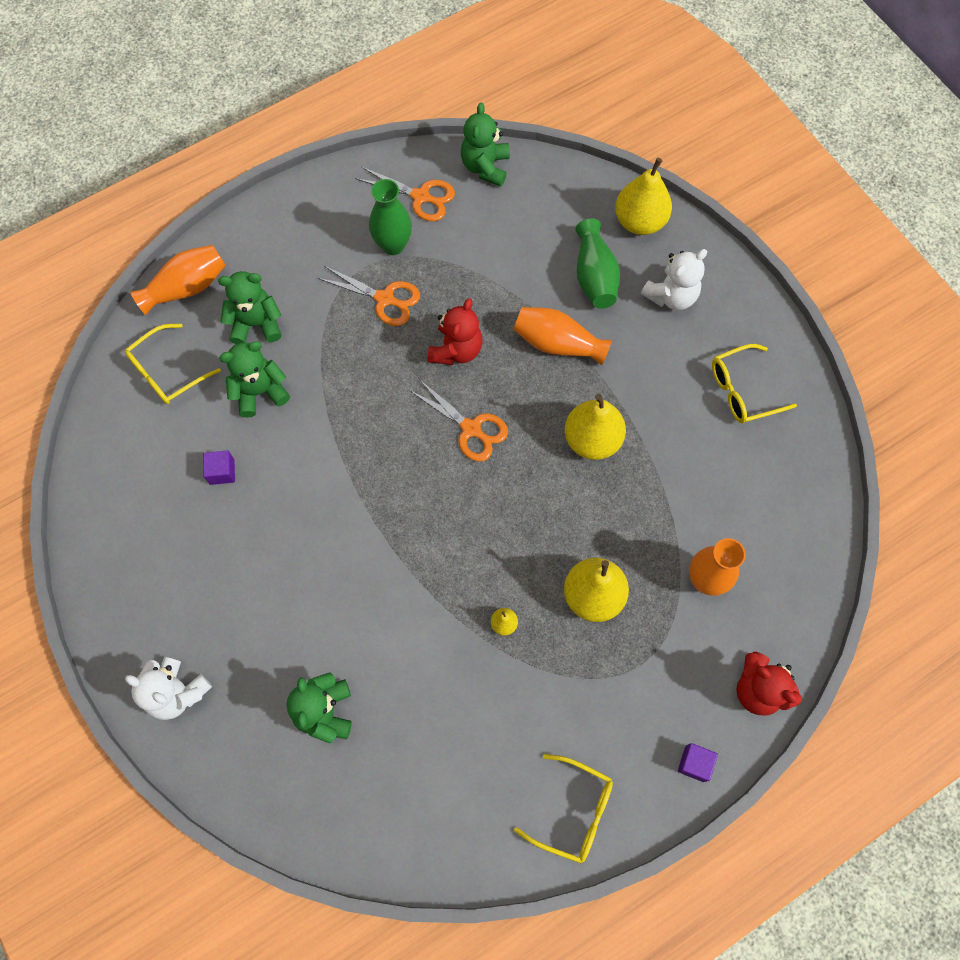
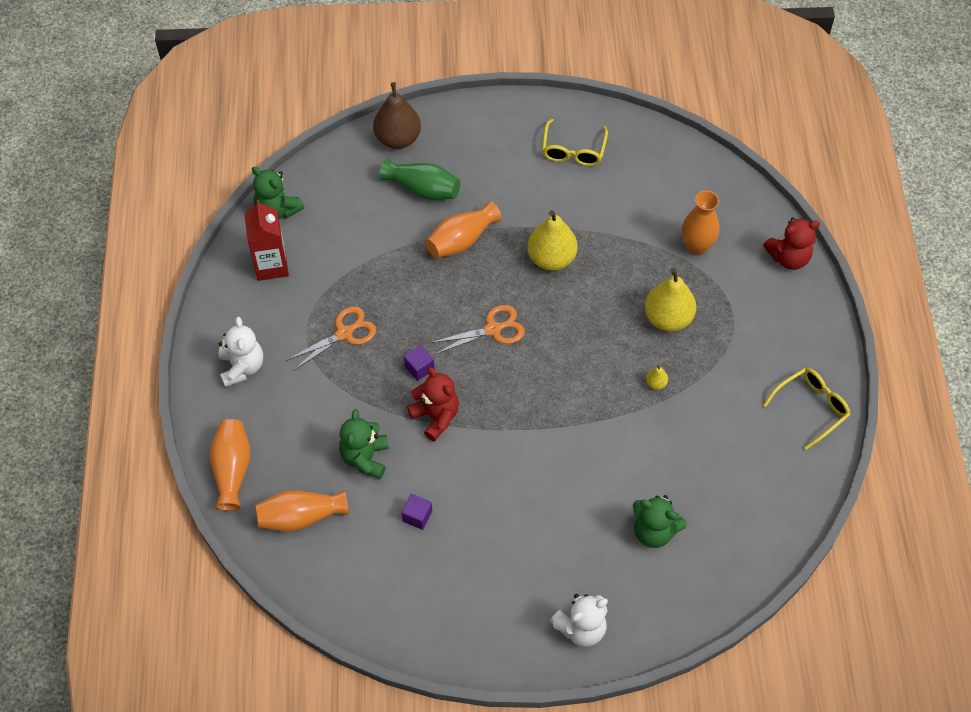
camera: 60 degrees left, 10 degrees down
yellow glasses [125,324,221,404] -> orange vase [255,490,348,532]
green teddy bear [218,271,281,344] -> none
orange scissors [356,167,455,221] -> red carton [244,200,289,281]
green vase [369,179,412,255] -> none
red teddy bear [428,298,483,365] -> red teddy bear moved to [407,367,459,441]
yellow pear [615,158,672,235] -> brown pear [373,82,421,149]
white teddy bear [641,249,707,310] -> white teddy bear moved to [218,317,263,387]
purple cube [678,743,718,782] -> purple cube moved to [404,345,434,381]

